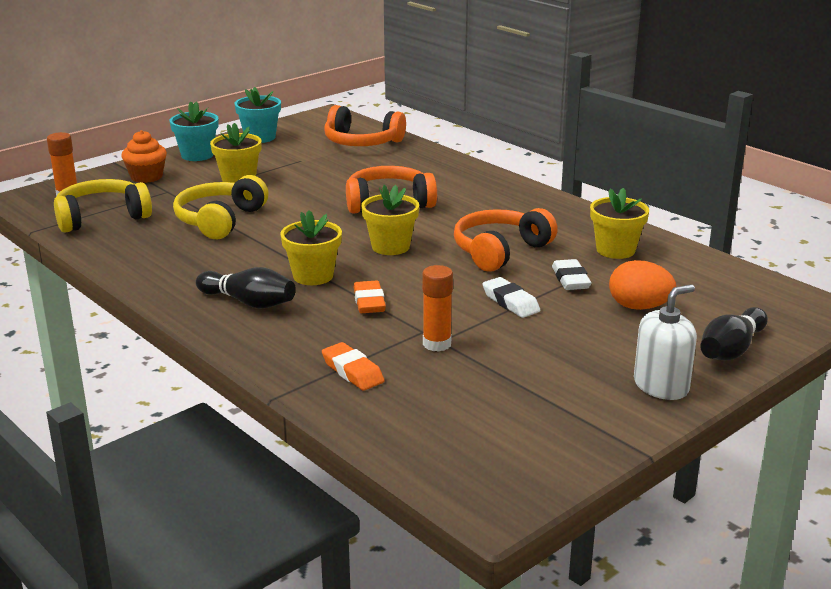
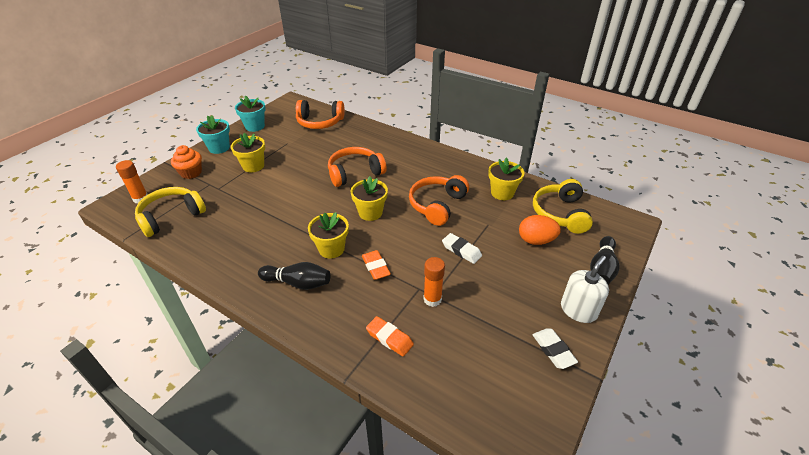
camera: 15 degrees left, 15 degrees up
yellow headphones [173,175,269,239] -> yellow headphones moved to [533,179,593,234]
white eraser [552,259,591,290] -> white eraser moved to [532,329,578,369]

